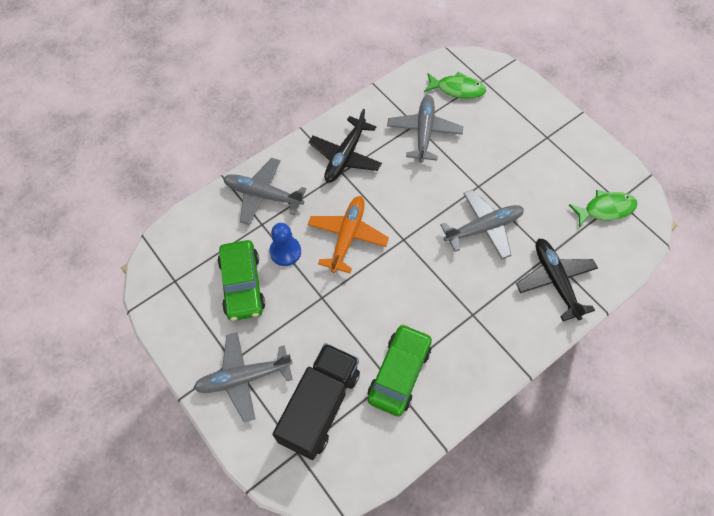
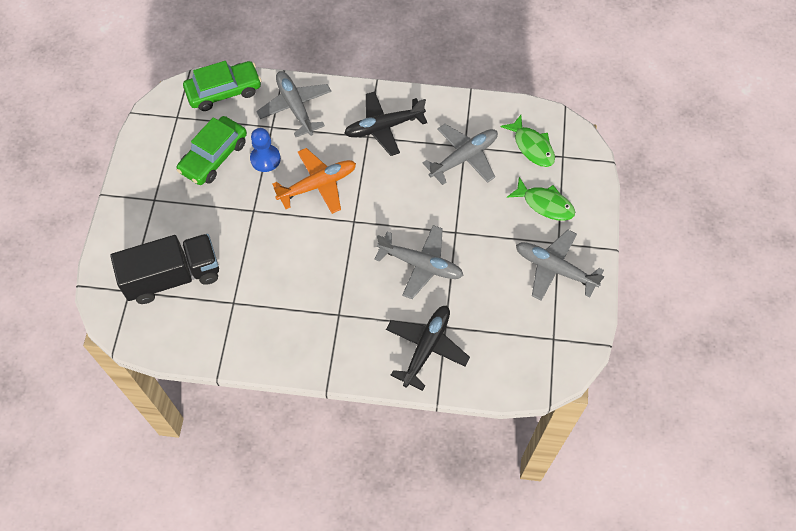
camera: 45 degrees right, 0 degrees up
grey plane [194,332,293,422] -> grey plane moved to [516,230,604,301]
green car [368,324,432,416] -> green car moved to [183,61,261,111]
green fish [569,190,638,228] -> green fish moved to [507,177,575,221]

